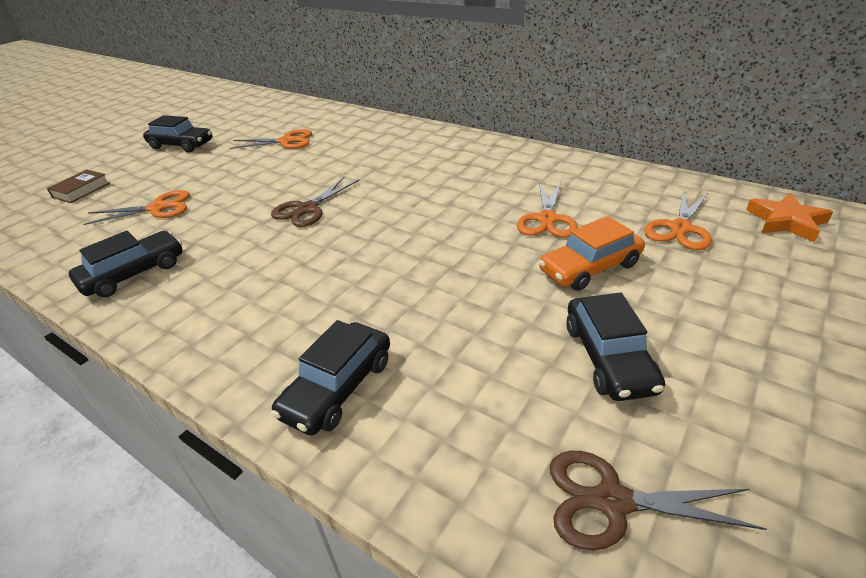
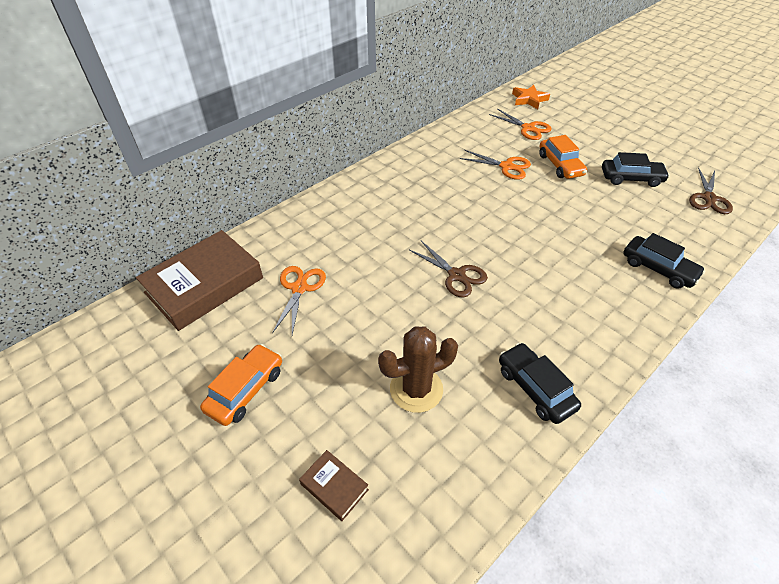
camera: 80 degrees left, 10 degrees up
orange scissors [83,190,190,225] -> brown cactus [378,326,458,413]
black car [143,115,212,153] -> orange car [200,344,282,426]
none -> brown book [136,230,263,331]

